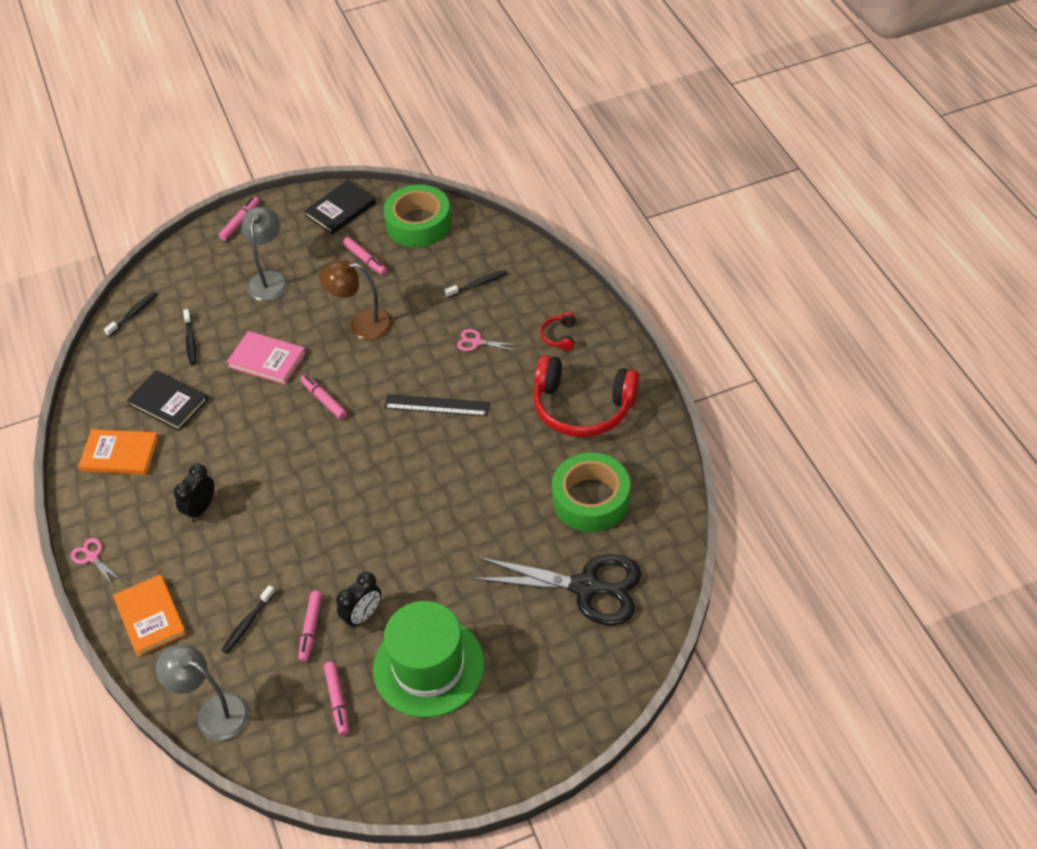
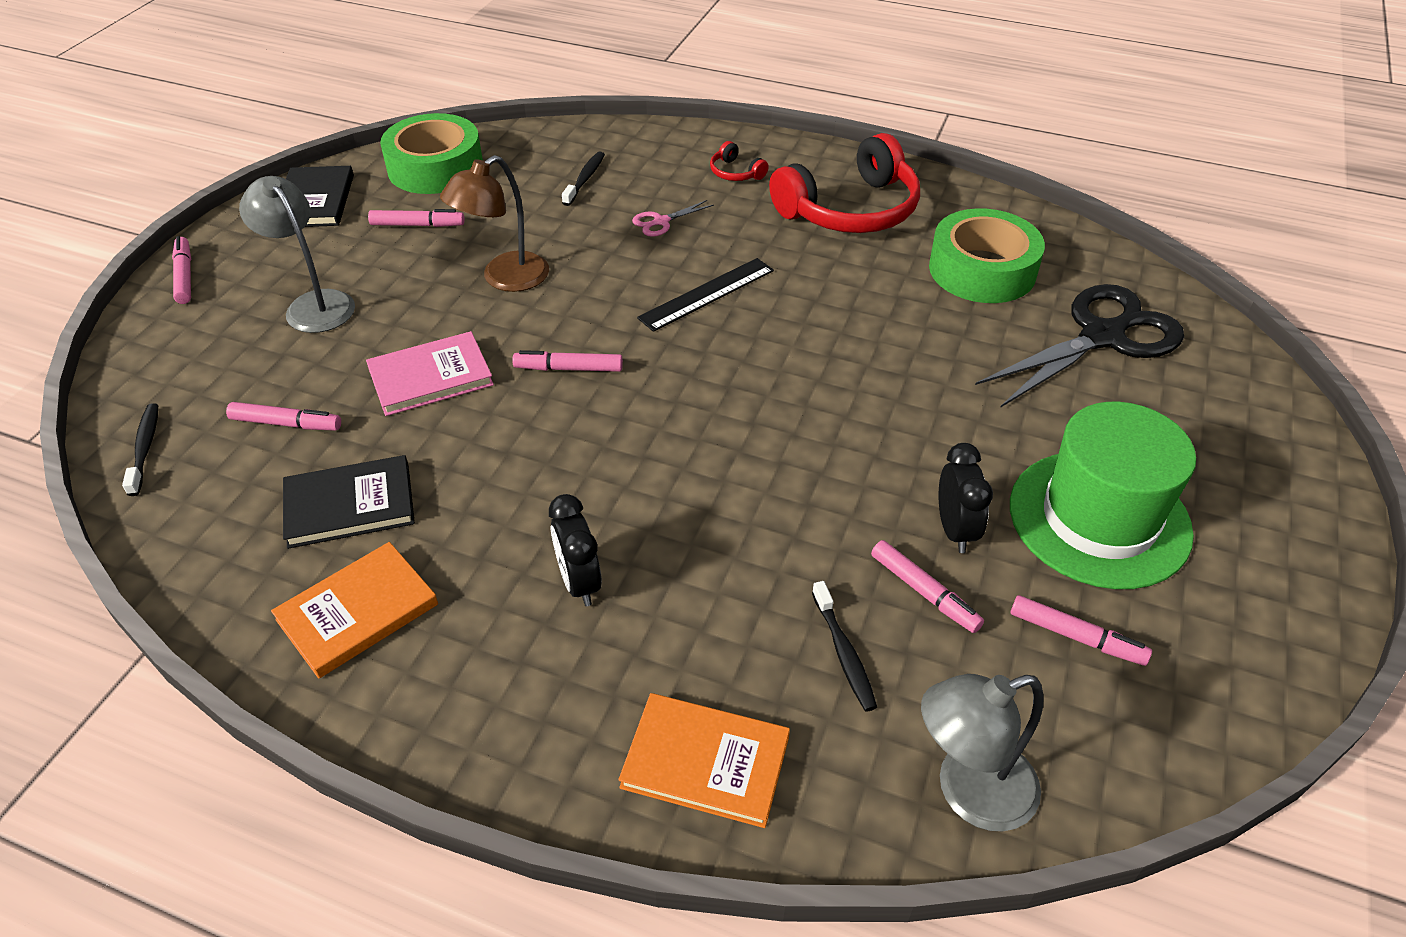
camera: 50 degrees left, 5 degrees down
pink scissors [71,538,122,587] -> none
black toothbrush [183,309,197,365] -> pink marker [226,402,341,431]

